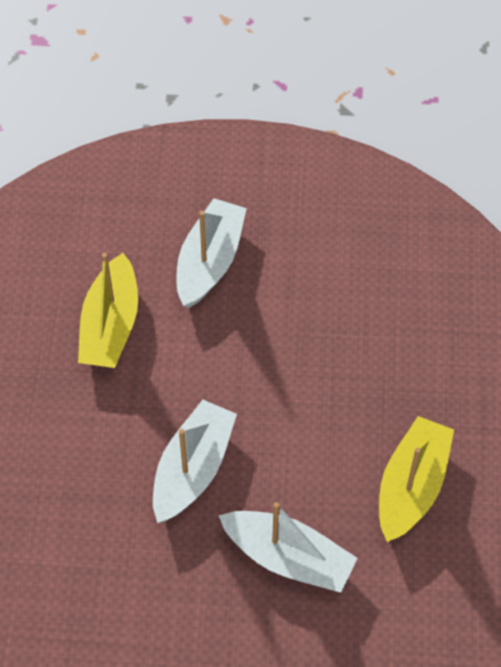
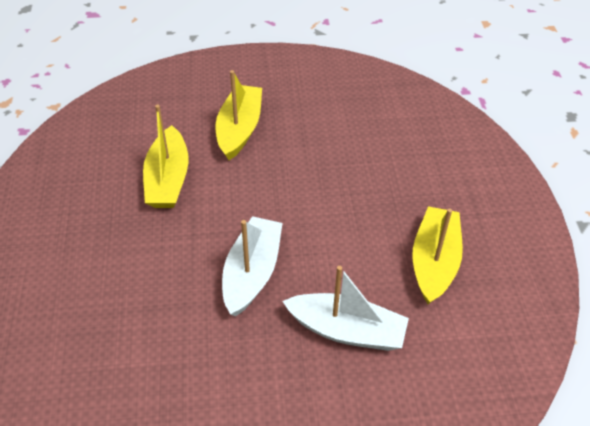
camera: 10 degrees left, 10 degrees down
white boat [177,198,247,308] -> yellow boat [216,70,262,160]

